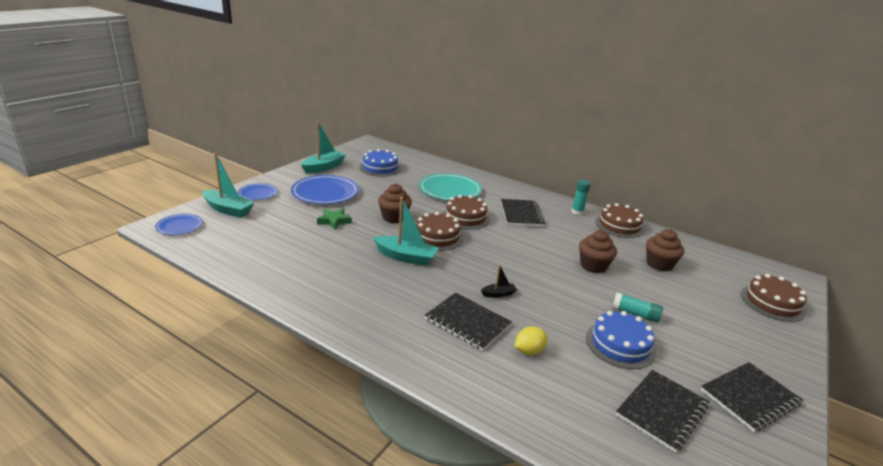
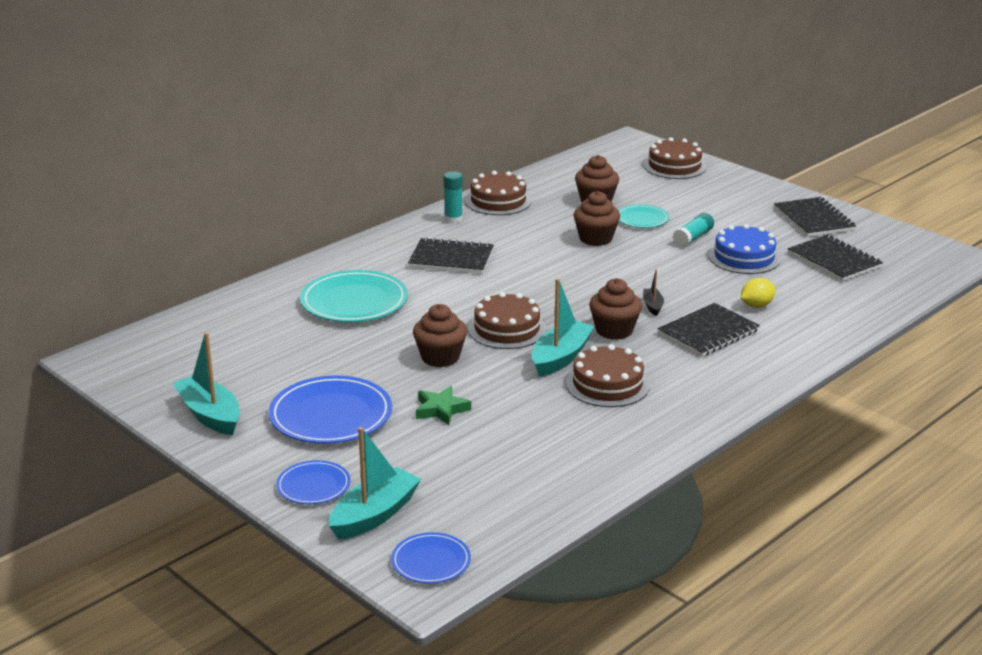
camera: 75 degrees left, 0 degrees up
blue cake [360,149,401,176] -> none
brown cake [442,195,490,230] -> brown cake moved to [566,344,650,407]
yellow lemon [514,327,548,355] -> yellow lemon turned 75 degrees clockwise [741,278,775,308]
none -> brown cupcake [589,278,642,340]
none -> turquoise plate [618,204,669,228]

